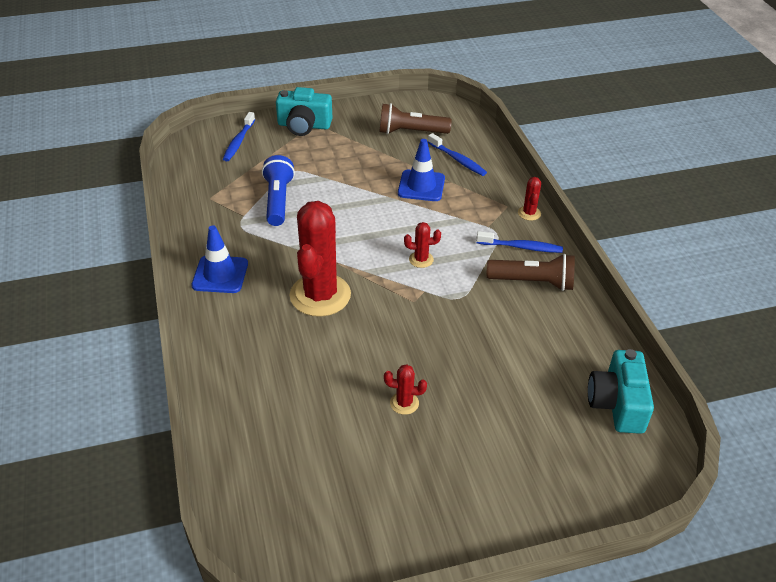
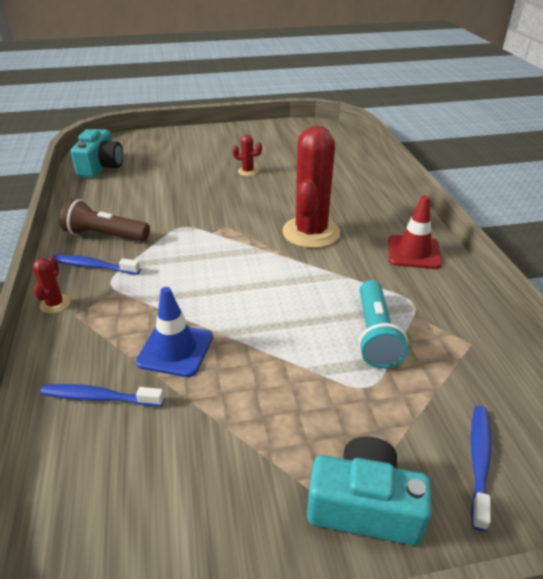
camera: 175 degrees left, 5 degrees down
blue traffic cone [191,225,248,293] -> red traffic cone [388,195,442,269]
blue flashlight [262,155,295,226] -> turquoise flashlight [358,280,408,369]
brown flashlight [380,103,452,134] -> none
red cactus [404,222,441,268] -> none
blue toothbrush [428,133,487,176] -> blue toothbrush turned 45 degrees counterclockwise [40,384,164,407]

